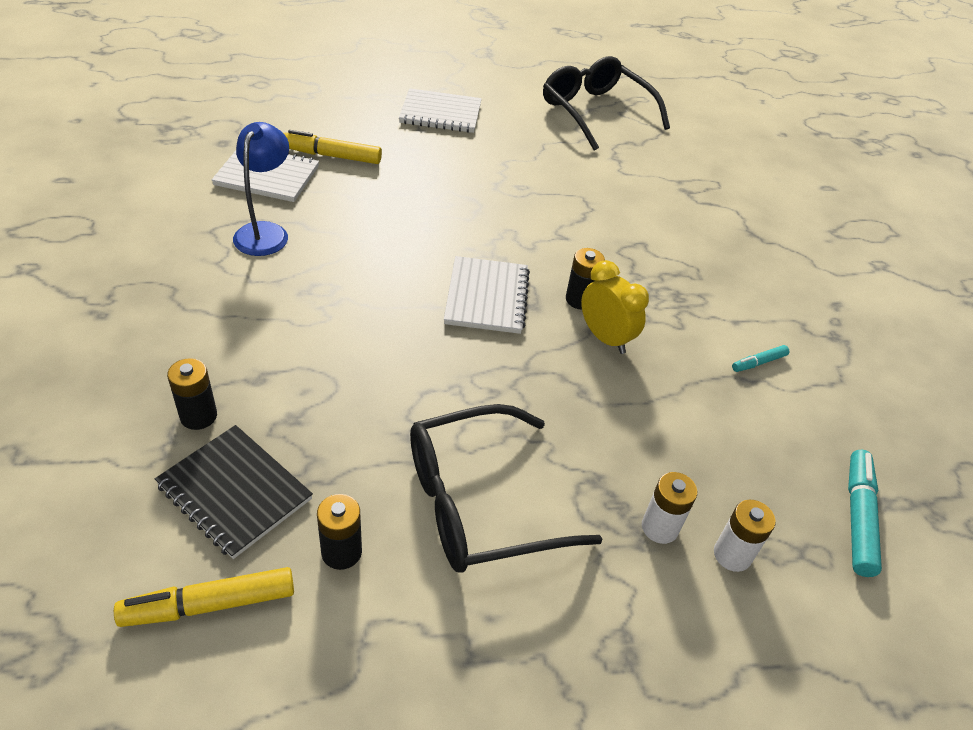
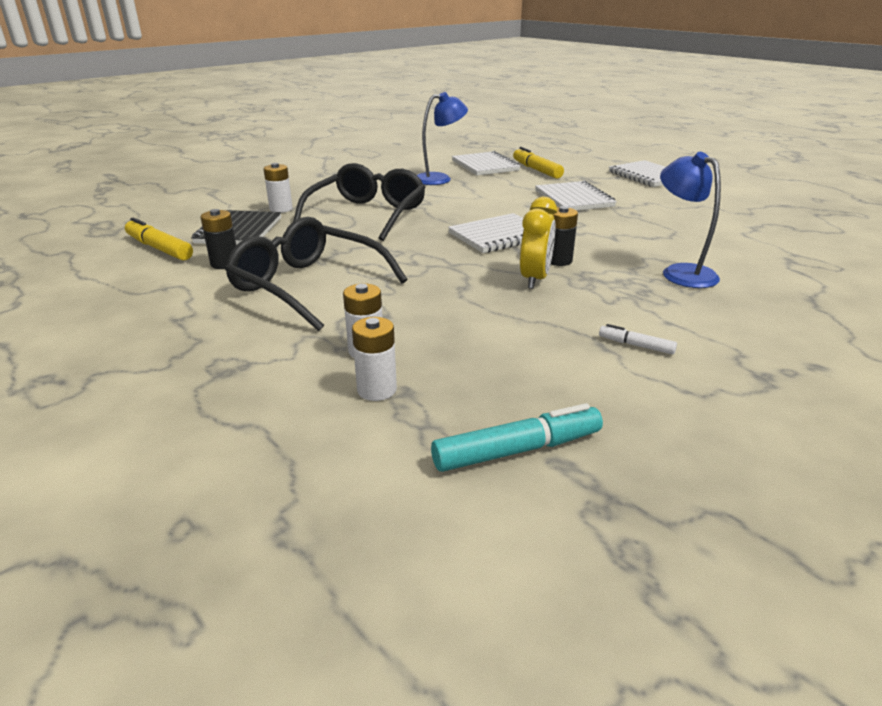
camera: 60 degrees right, 15 degrees down
black battery [167,358,217,430] -> white battery [264,163,293,213]
black glasses [543,56,670,151] -> black glasses moved to [293,163,426,241]
turquoise marker [732,345,789,372] -> white marker [599,324,677,355]
none -> white notebook [535,181,617,210]
none -> blue lamp [660,152,721,288]

